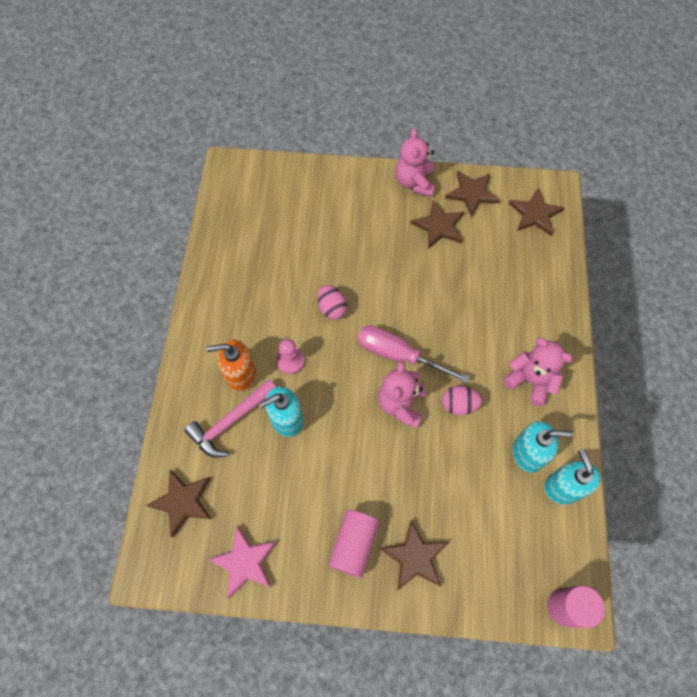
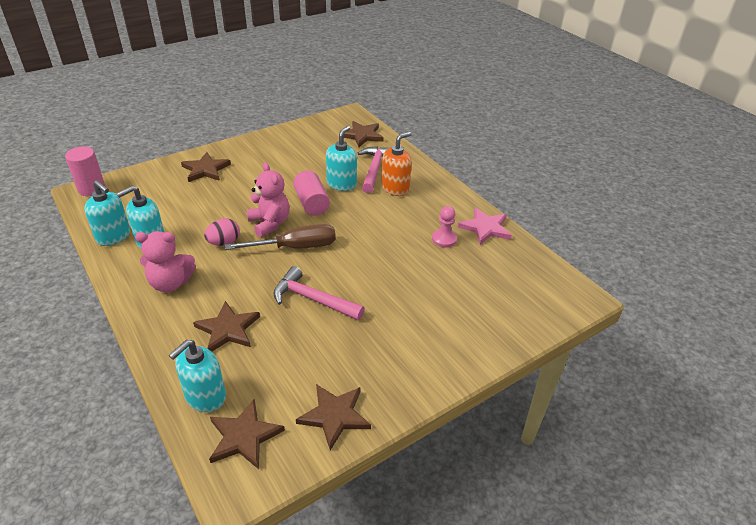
camera: 140 degrees right, 25 degrees down
pink star [207,526,276,599] -> pink star moved to [458,207,512,245]
pink pawn [277,339,304,374] -> pink pawn moved to [432,206,457,248]
pink egg [318,285,347,320] -> none
pink cylinder [329,510,379,578] -> pink cylinder moved to [293,171,330,216]
pink screwdriver [358,325,470,383] -> brown screwdriver [225,224,336,250]
pink teddy bear [395,128,435,197] -> none
brown star [410,200,464,249] -> brown star moved to [193,301,260,351]
none -> turquoise soap dispenser [169,340,226,412]
none -> pink hammer [274,266,365,320]

